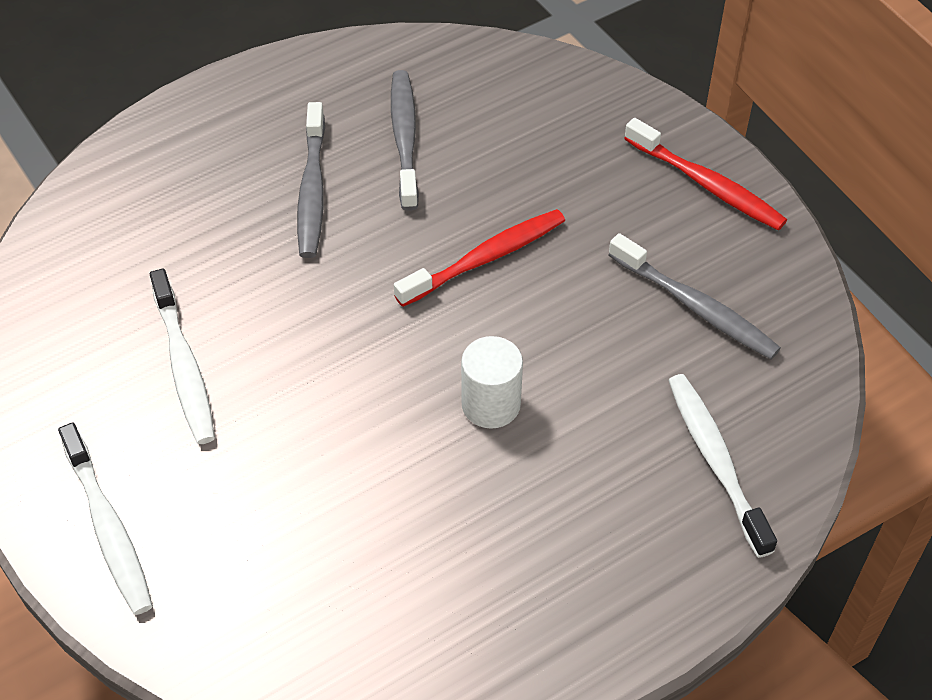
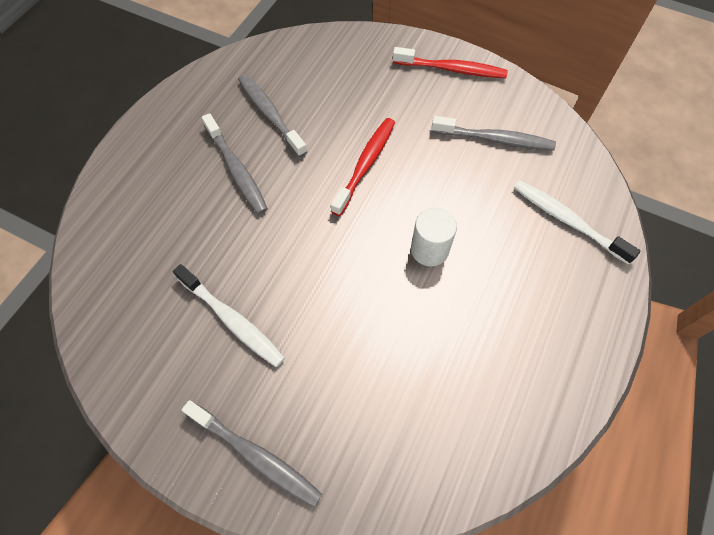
camera: 30 degrees left, 10 degrees up
white toothbrush [58,422,153,615] -> grey toothbrush [182,400,322,507]

